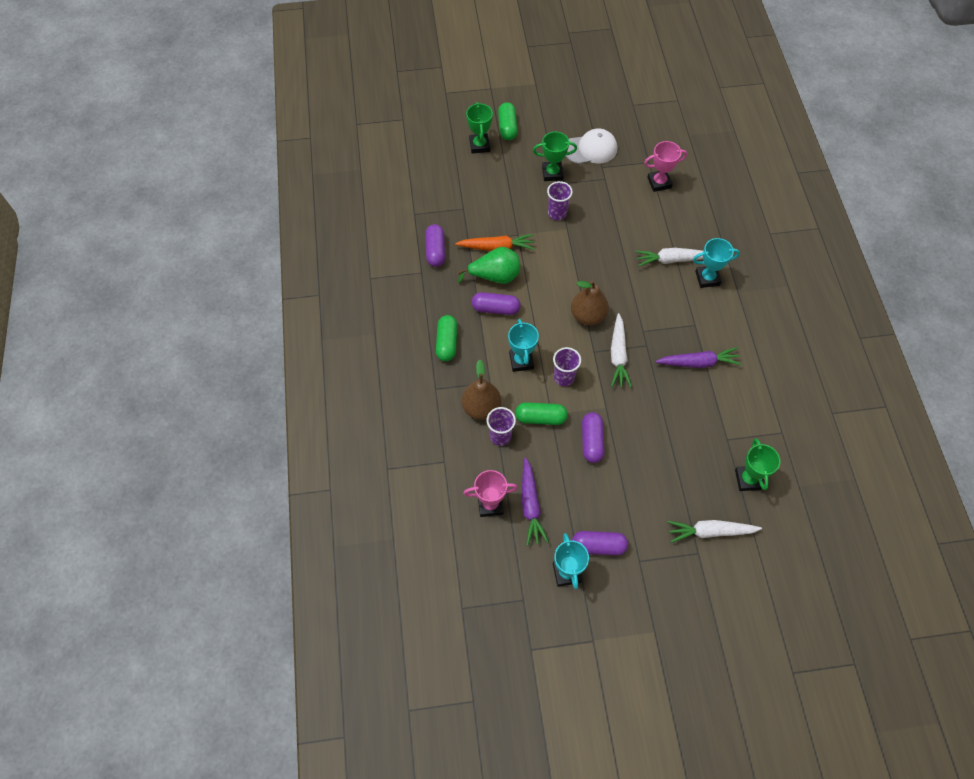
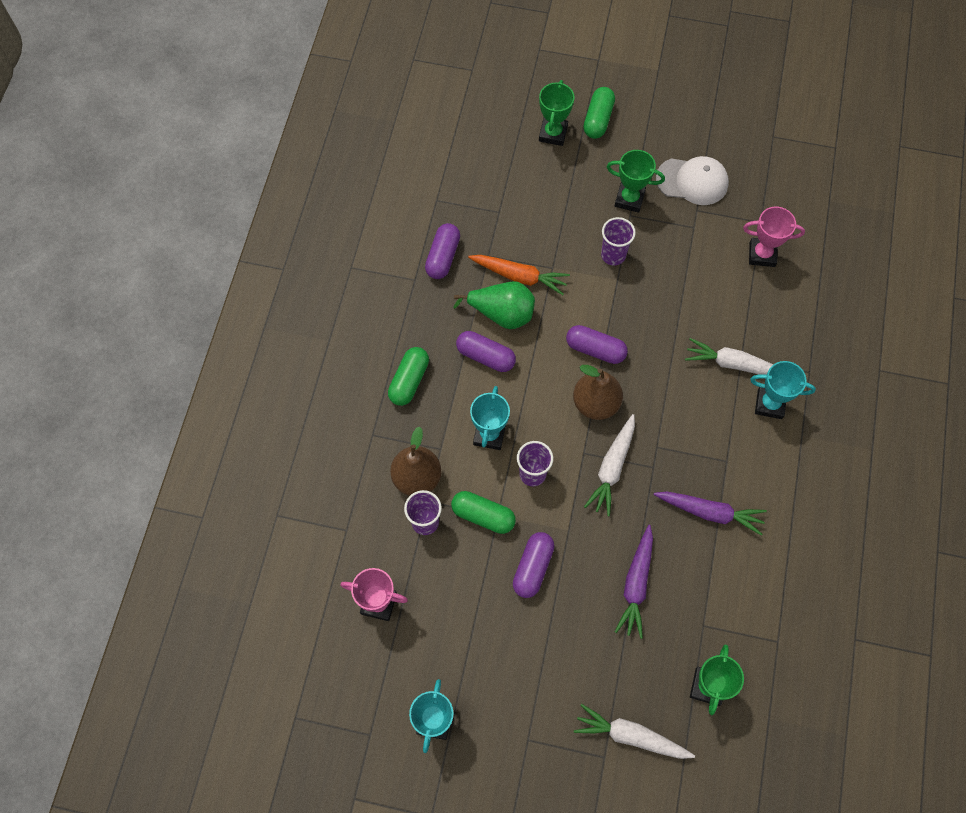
camera: 20 degrees right, 5 degrees up
purple carrot [521,458,549,546] -> purple carrot moved to [615,525,653,639]
purple capsule [572,531,628,556] -> purple capsule moved to [566,325,628,364]

